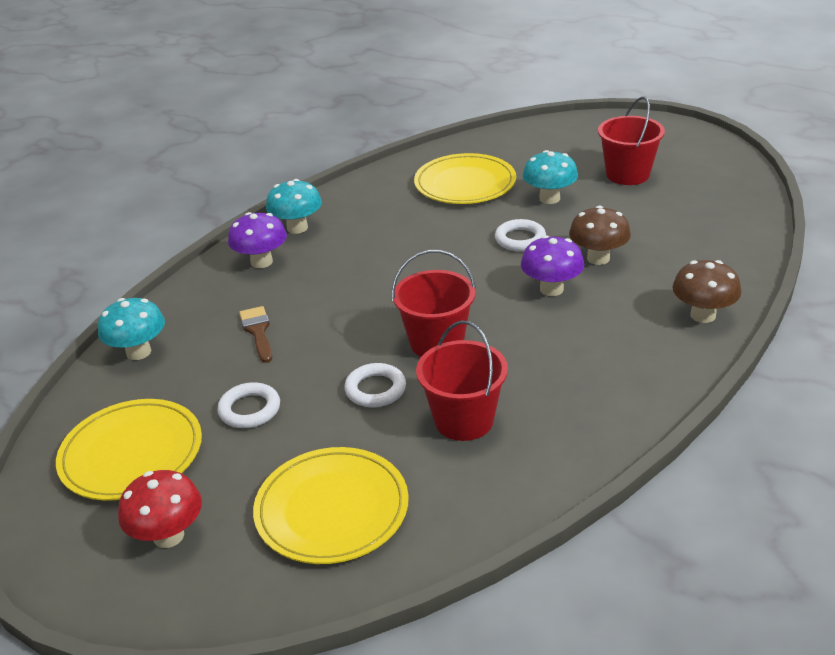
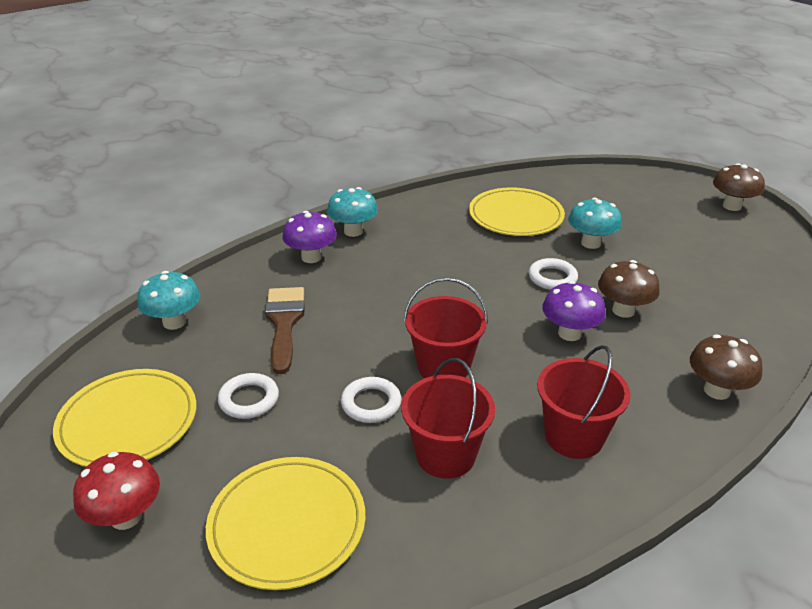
camera: 10 degrees right, 0 degrees up
brown brush [239,306,272,363] -> brown brush [265,287,305,374], size x1.55
red bucket [598,97,665,185] -> red bucket moved to [537,345,631,459]
none -> brown mushroom [713,163,765,211]

